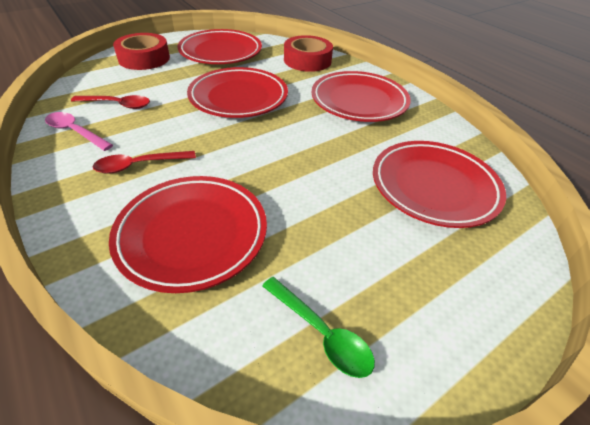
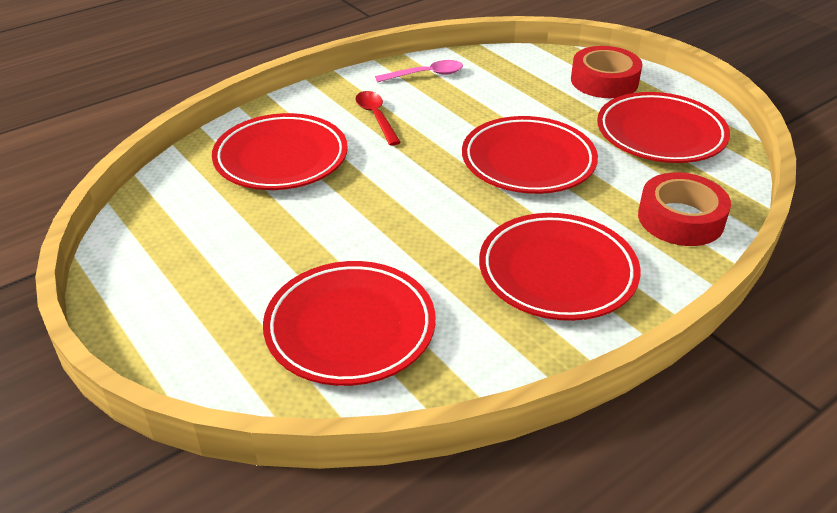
camera: 90 degrees right, 5 degrees down
pink spoon [45,112,113,151] -> pink spoon turned 45 degrees clockwise [375,60,463,82]
red spoon [71,95,150,109] -> none
green spoon [262,277,375,378] -> none

